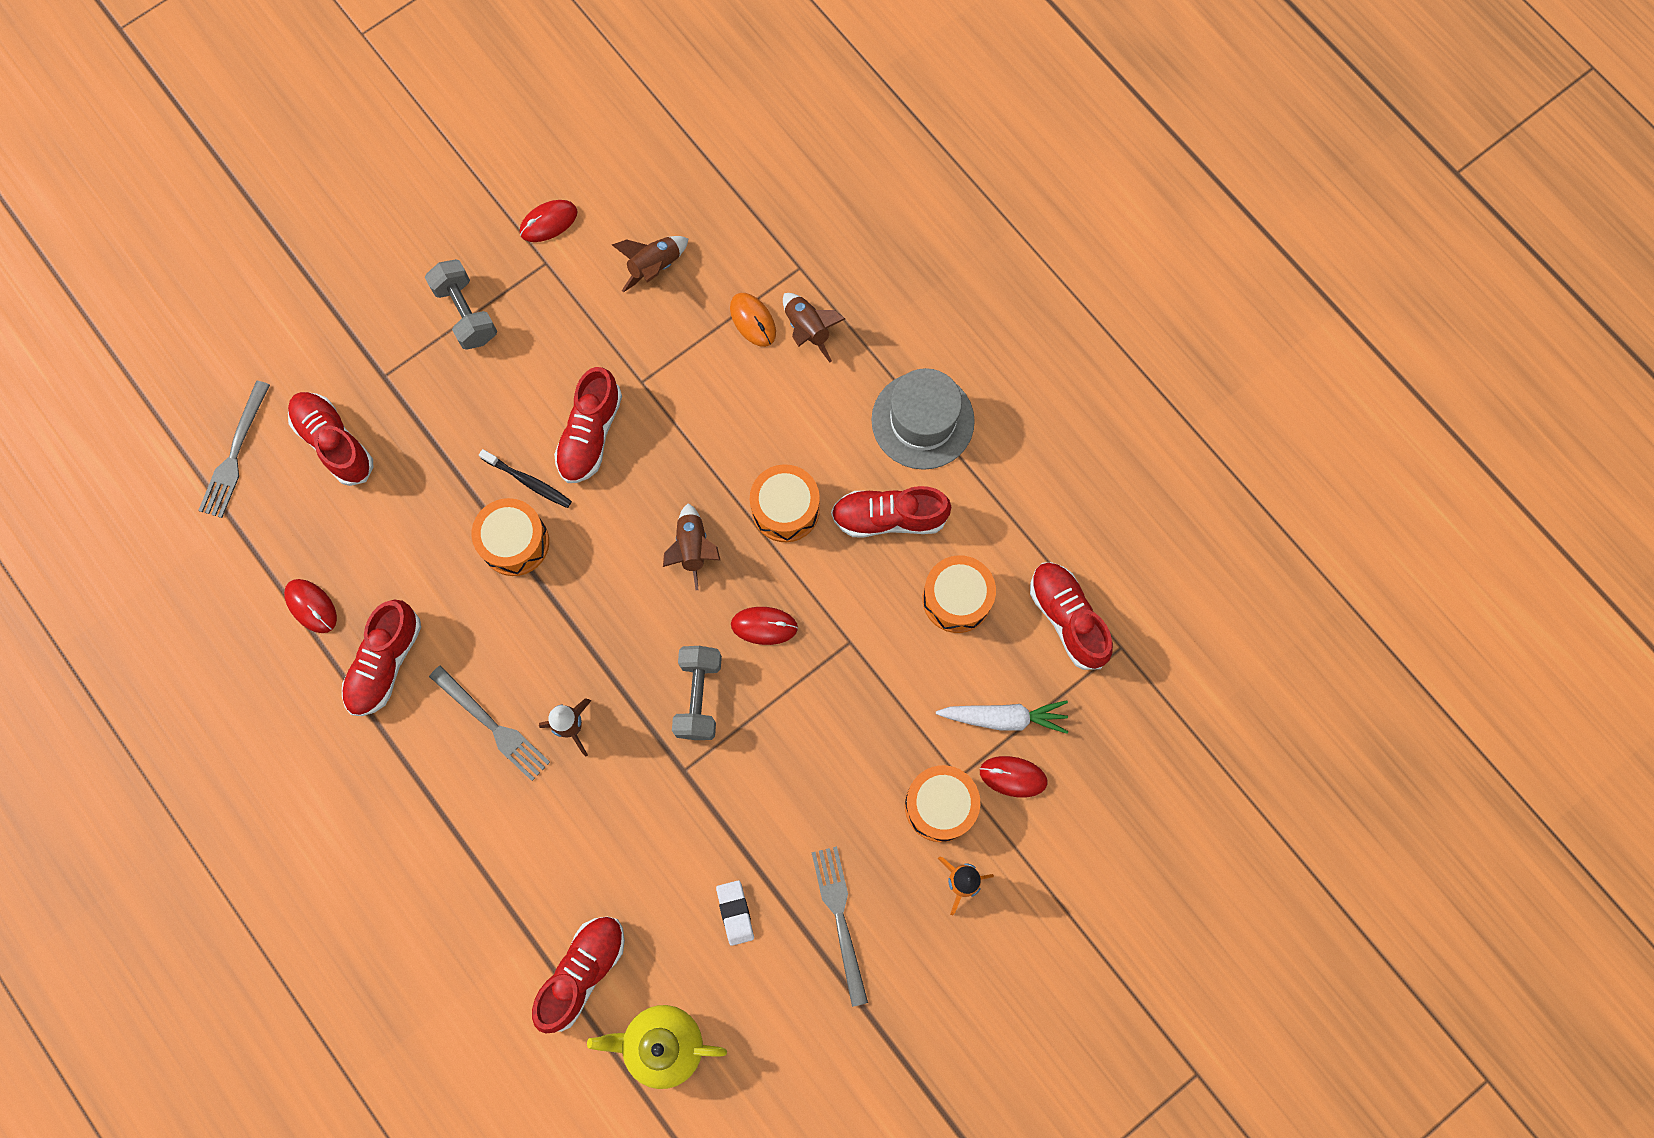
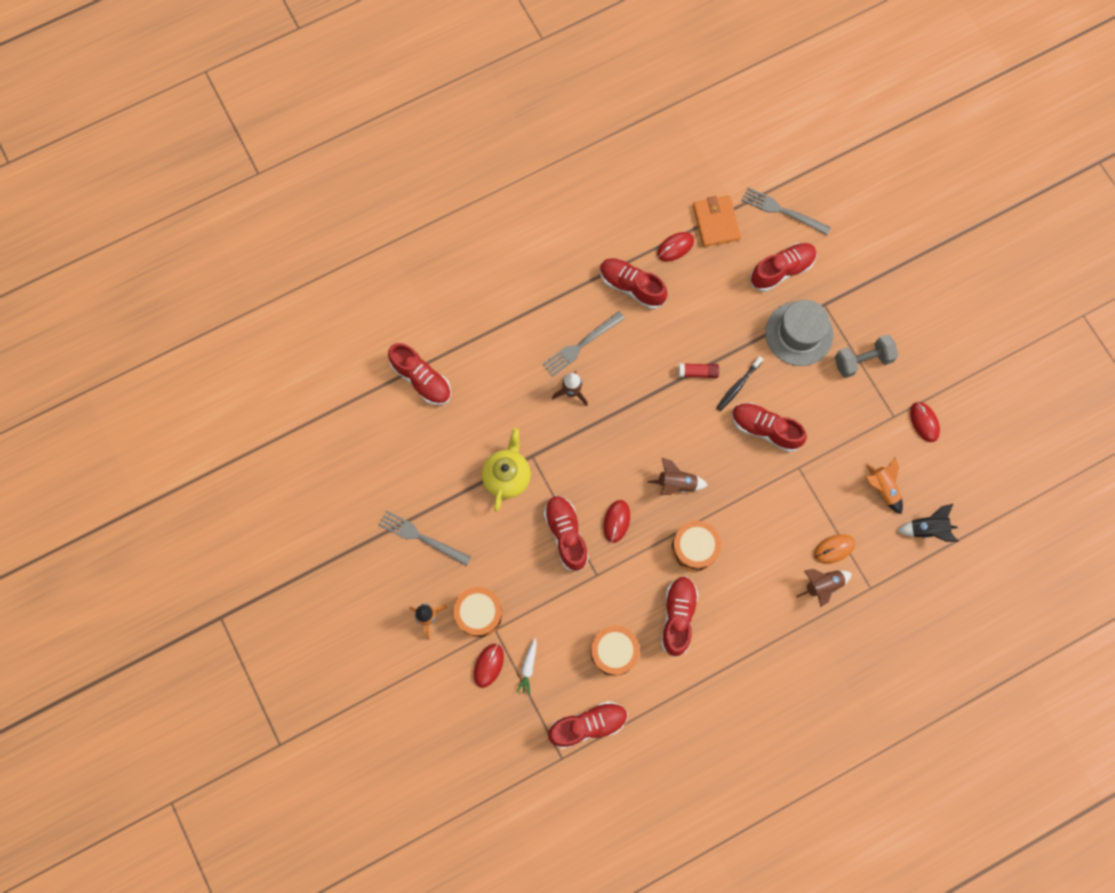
camera: 100 degrees right, 0 degrees up
orange drum [472,498,549,576] -> red glue stick [678,363,719,378]
yellow teapot [587,1005,727,1089] -> yellow teapot moved to [482,428,531,512]
brown rocket [612,236,688,292] -> orange rocket [864,457,903,514]
grey dumbbell [672,646,722,740] -> none
white eraser [716,880,754,946] -> none
grey fork [811,846,868,1007] -> grey fork turned 150 degrees counterclockwise [379,511,471,566]
grey hat [871,368,975,470] -> grey hat moved to [765,300,833,366]
white carrot [936,700,1068,734] -> white carrot [516,638,537,695], size x0.64
none -> red shoe [544,495,589,572]
none -> orange wallet [693,195,741,247]
none -> black rocket [897,504,958,542]

